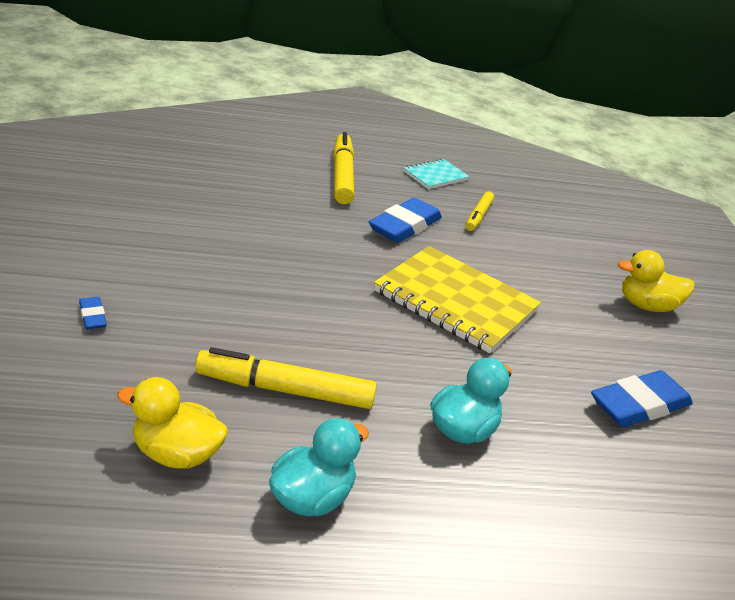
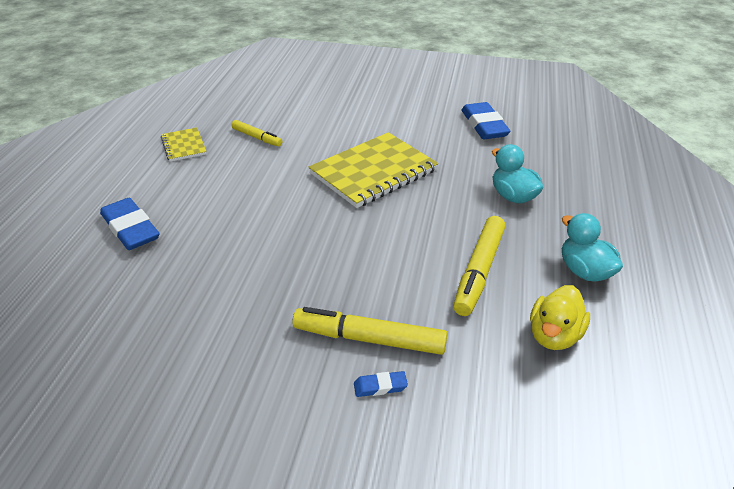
camera: 70 degrees left, 5 degrees up
yellow marker [333,132,354,204] -> yellow marker moved to [292,307,447,355]
blue eraser [369,198,442,243] -> blue eraser moved to [100,198,159,250]
turquoise notebook [404,159,470,189] -> yellow notebook [161,127,206,162]
yellow duck [618,250,695,312] -> none

